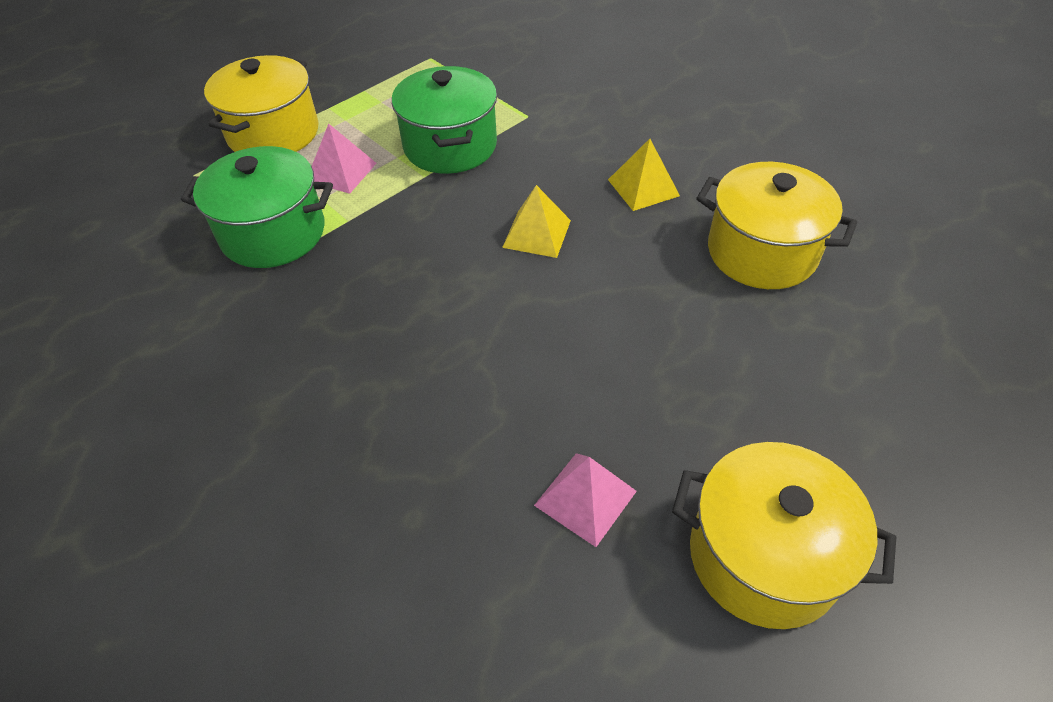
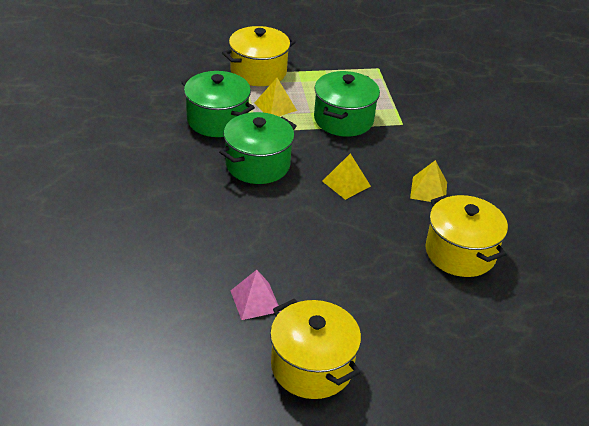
camera: 30 degrees right, 10 degrees down
pink pyramid [312,124,376,194] -> yellow pyramid [254,78,297,116]
none -> green pot [219,112,296,184]

